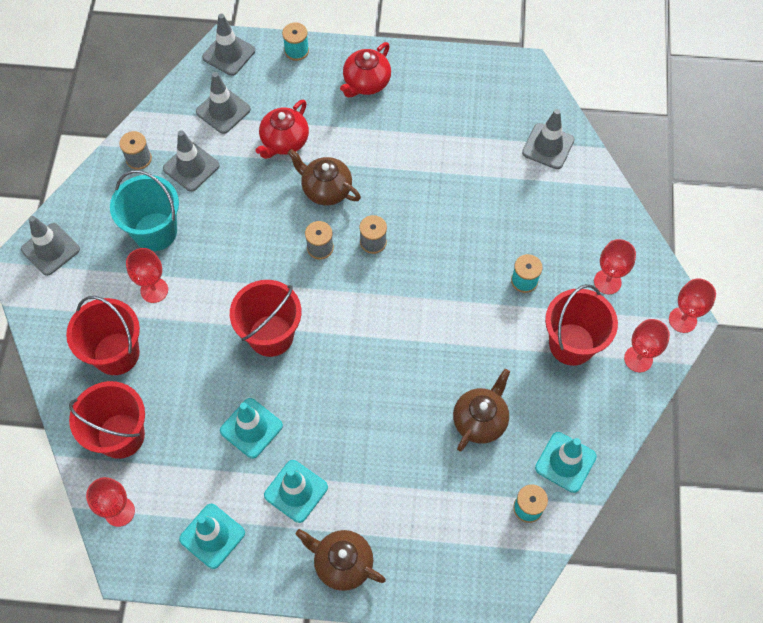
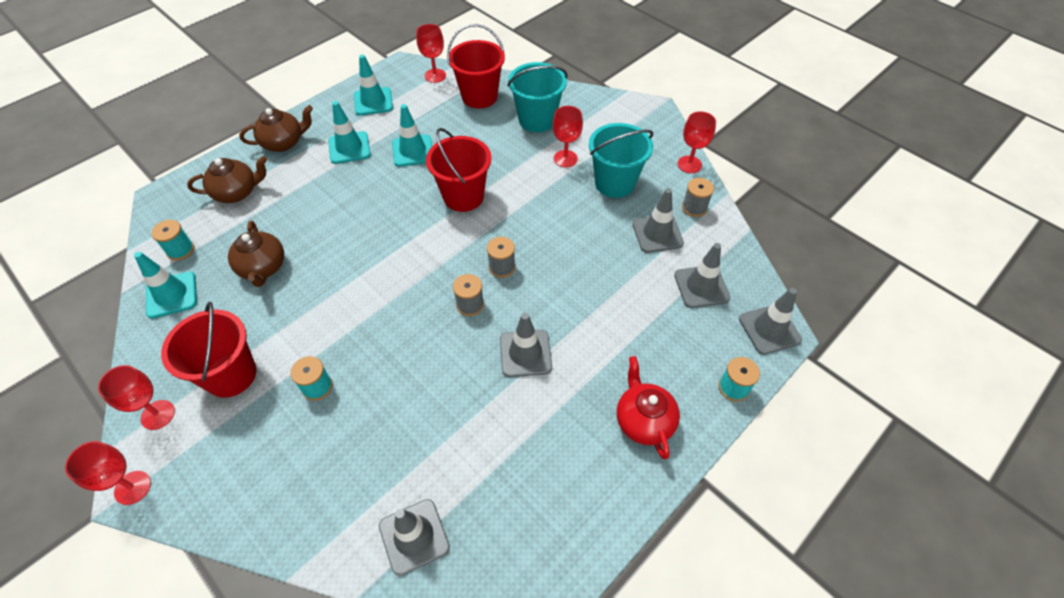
camera: 130 degrees right, 10 degrees down
grey traffic cone [21,216,80,276] -> grey traffic cone moved to [500,313,552,377]
red bucket [66,296,140,375] -> turquoise bucket [507,62,568,132]
red teapot [255,100,309,159] -> none
brown teapot [288,149,361,205] -> brown teapot moved to [187,156,267,203]
red goblet [594,239,636,294] -> red goblet moved to [678,111,716,173]

